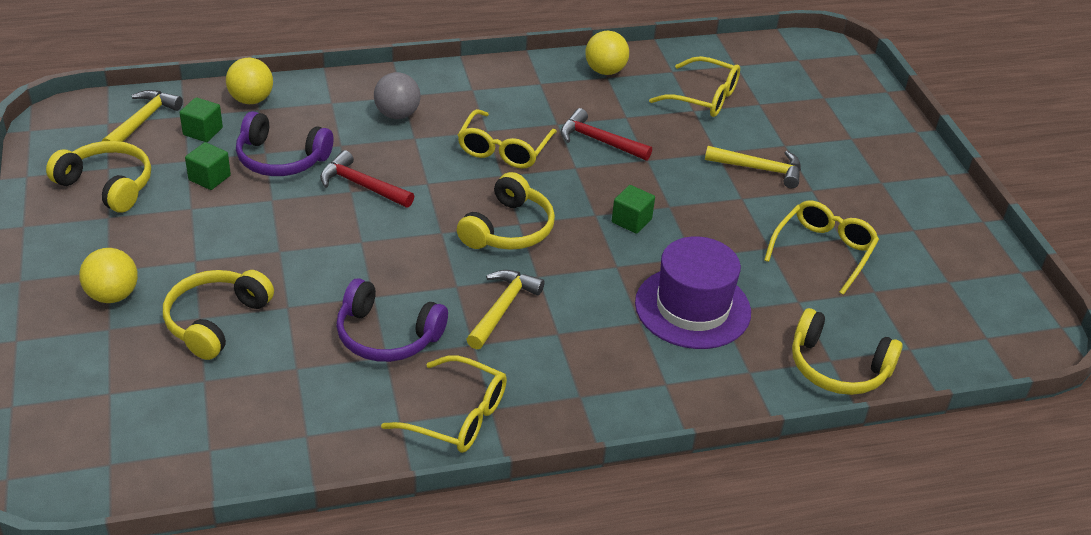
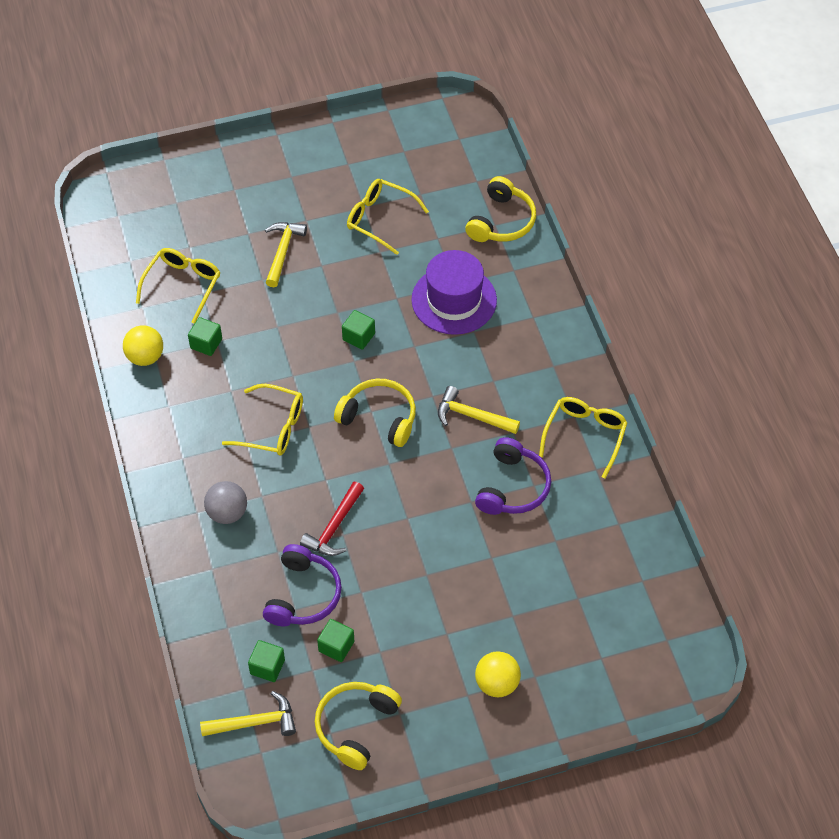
camera: 90 degrees left, 15 degrees up
yellow hammer [102,90,183,142] -> yellow hammer turned 150 degrees clockwise [200,691,296,736]
yellow headphones [163,270,274,360] -> none
yellow ball [226,58,273,104] -> none
red hammer [561,108,652,161] -> none
none -> green cube [188,317,222,356]

